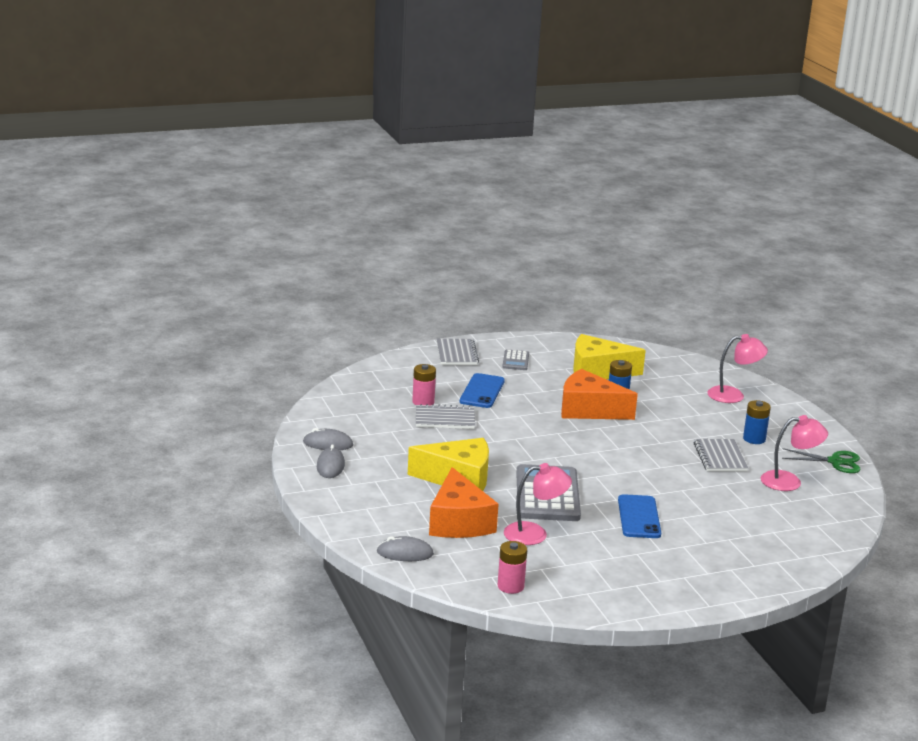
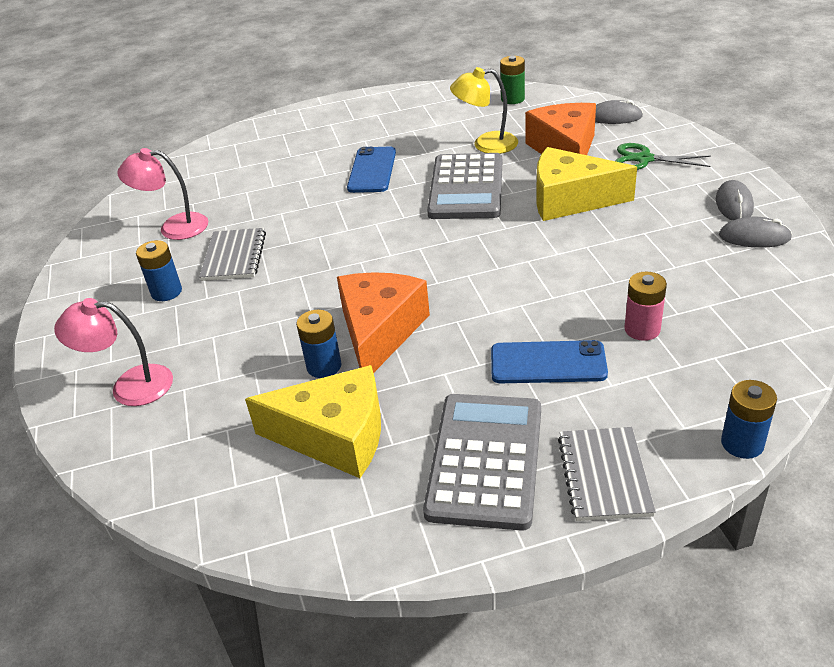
camera: 170 degrees left, 15 degrees up
grey notebook [416,404,475,429] -> none
blue phone [460,373,505,408] -> blue phone turned 75 degrees clockwise [491,340,608,383]
pink battery [498,541,527,594] -> green battery [500,56,525,104]
grey calculator [502,349,529,370] -> grey calculator [423,394,541,531], size x2.11
pink lamp [504,463,572,545] -> yellow lamp [450,67,518,154]
orange cheese [561,369,638,420] -> orange cheese turned 105 degrees counterclockwise [337,272,430,373]
green scissors [782,448,860,473] -> green scissors moved to [615,143,711,170]
none -> blue battery [721,380,777,459]

